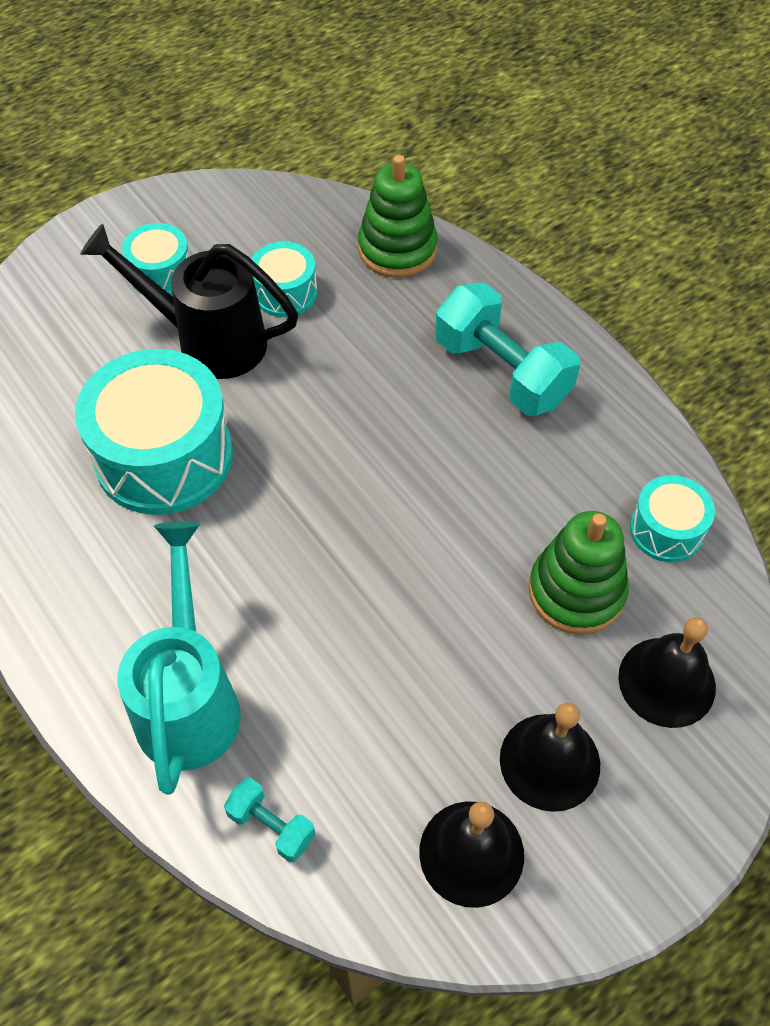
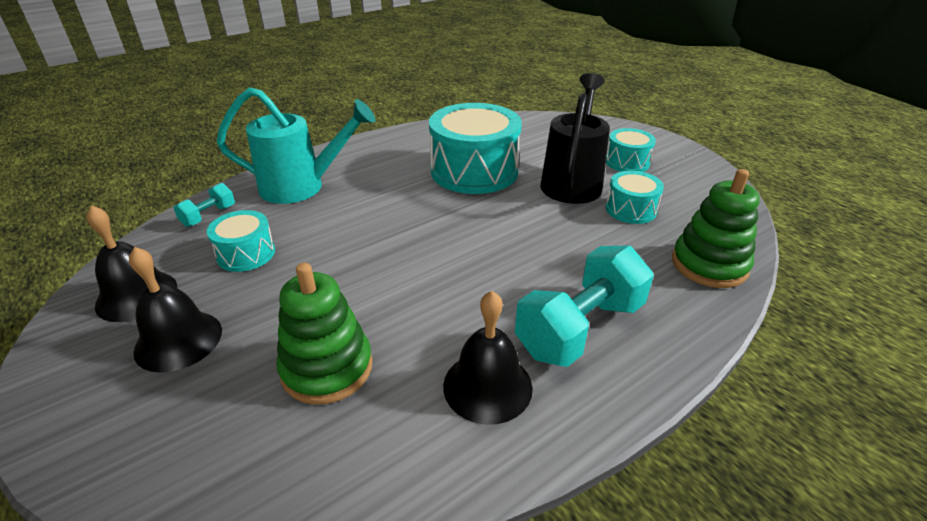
camera: 90 degrees right, 20 degrees down
black bell [618,617,716,728] -> black bell moved to [443,291,533,425]
turquoise drum [630,475,715,562] -> turquoise drum moved to [207,210,275,272]

